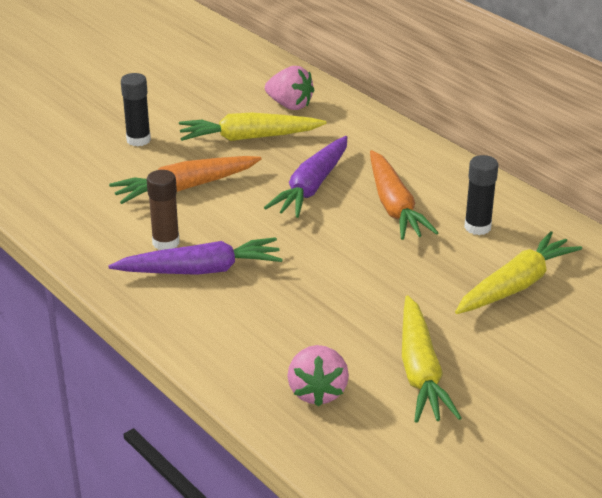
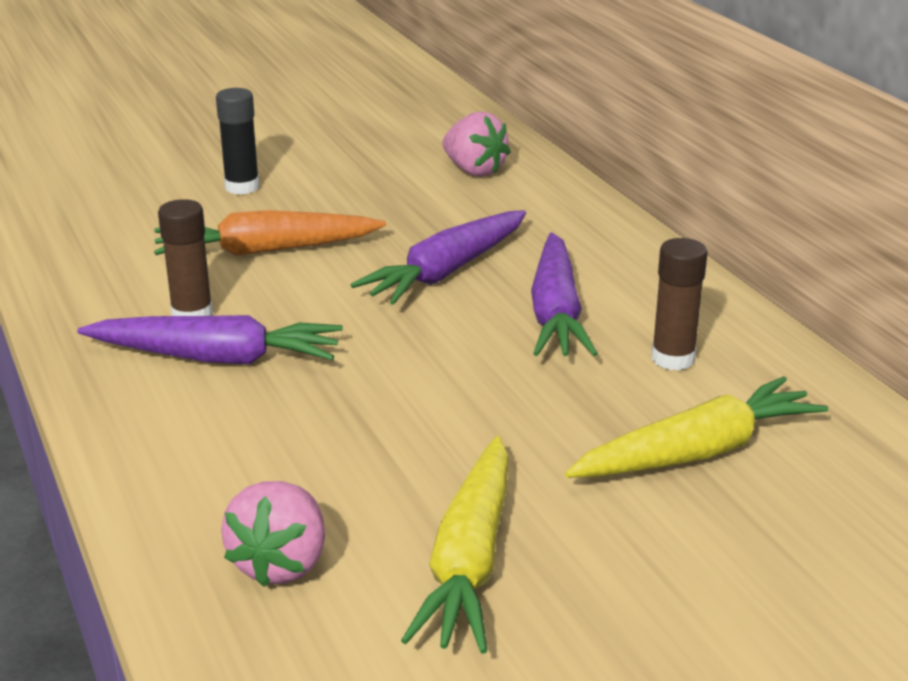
camera: 15 degrees right, 5 degrees down
yellow carrot [179,113,326,141] -> none
orange carrot [370,150,439,240] -> purple carrot [531,232,598,356]
black glue stick [464,155,498,235] -> brown glue stick [651,238,708,370]

